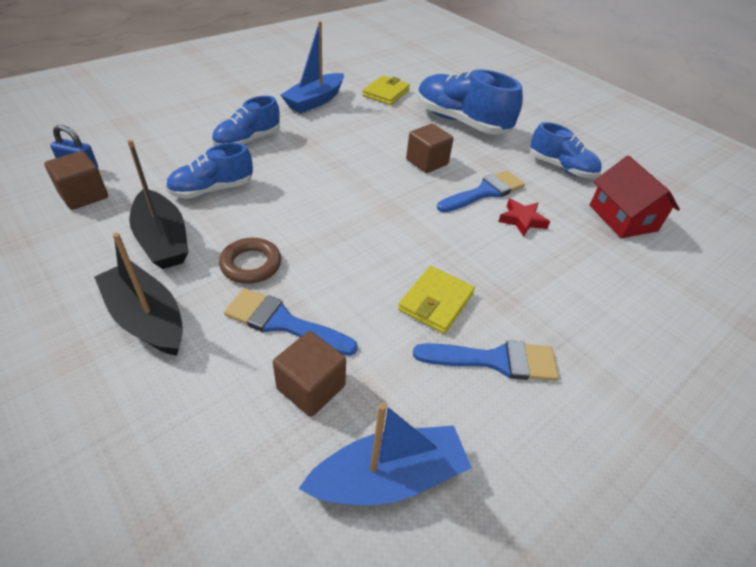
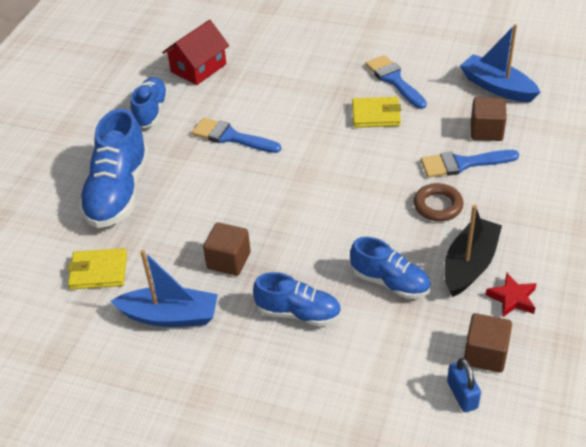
camera: 115 degrees left, 0 degrees up
black boat [94,233,183,356] -> none
blue brush [224,288,358,356] -> blue brush turned 90 degrees clockwise [421,150,519,178]
brown cube [406,124,454,173] -> brown cube moved to [203,222,251,276]
red star [498,199,550,237] -> red star moved to [486,273,537,317]

